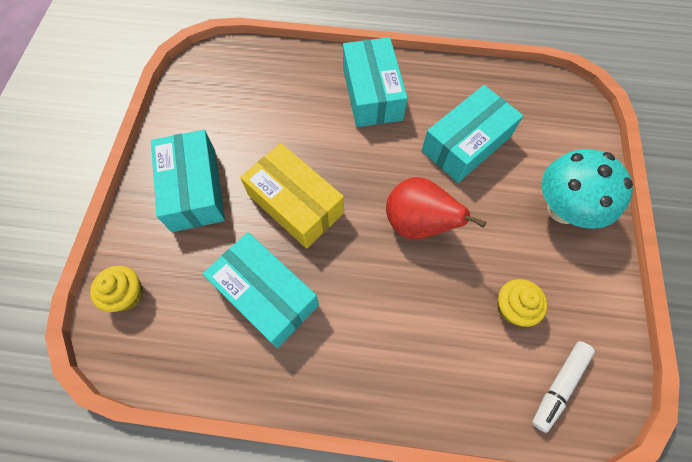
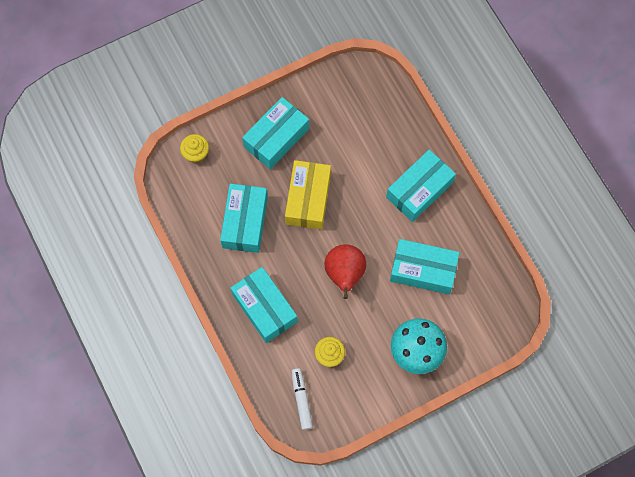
camera: 55 degrees right, 5 degrees up
white marker [532,341,595,433] -> white marker turned 75 degrees clockwise [292,368,313,430]
none -> turquoise box [231,267,298,343]

